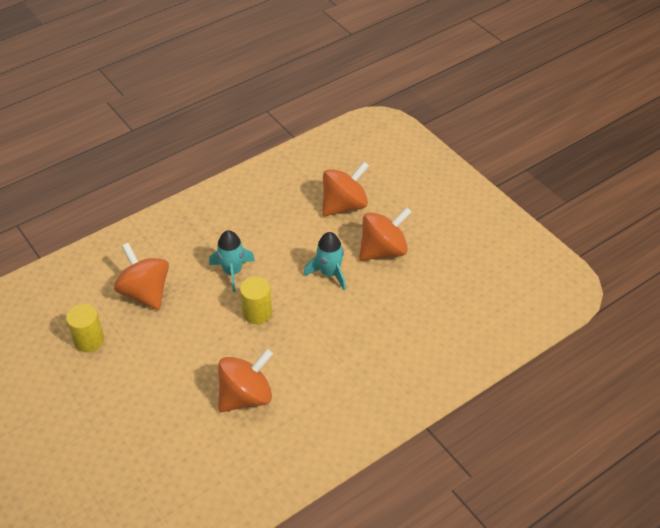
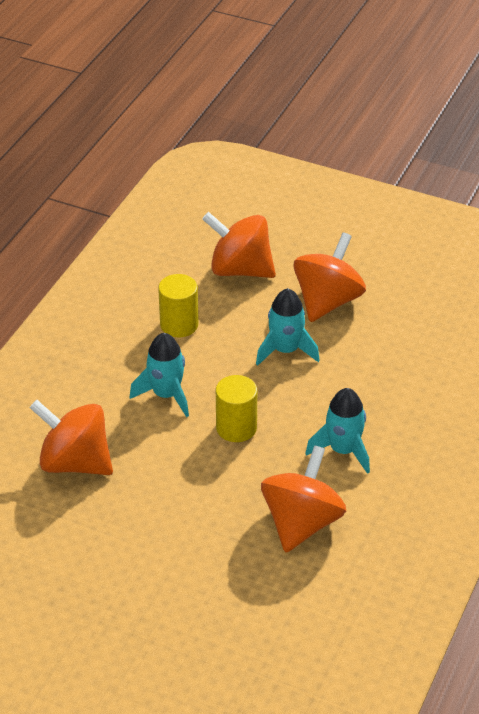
camera: 30 degrees left, 5 degrees down
yellow cylinder [66,304,104,352] -> yellow cylinder moved to [158,274,199,337]
orange spinning top [322,161,369,216] -> orange spinning top turned 90 degrees counterclockwise [202,212,276,278]
none -> turquoise rocket [305,388,370,474]

